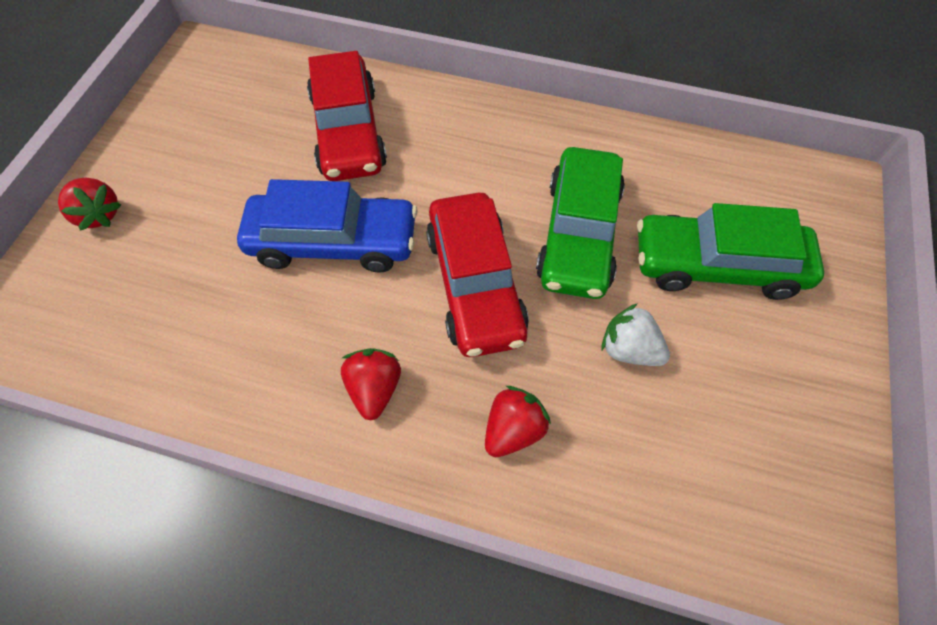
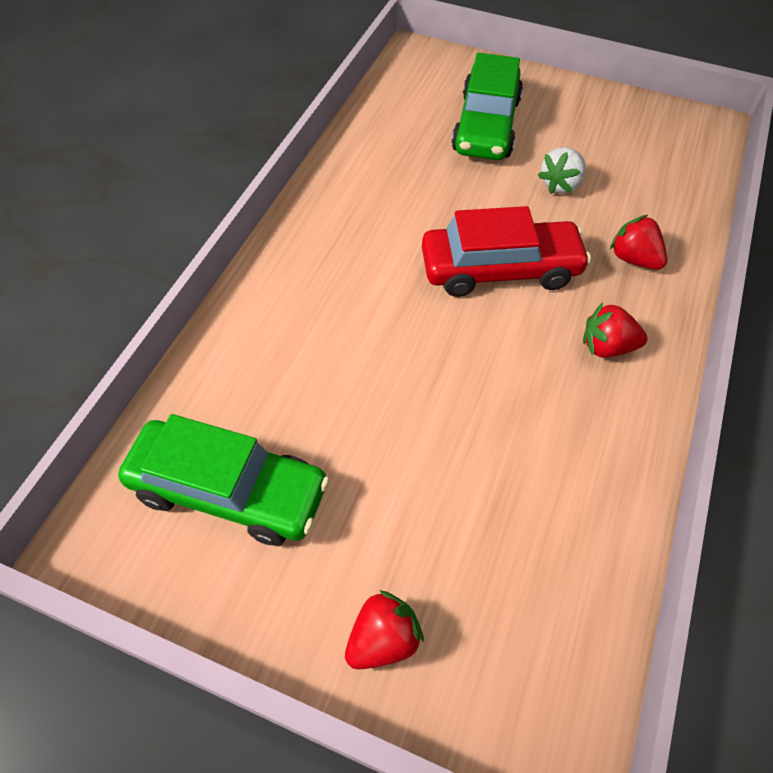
camera: 85 degrees left, 5 degrees down
blue car [237,179,418,273] -> none
red car [307,51,387,181] -> none
green car [536,147,625,299] -> green car moved to [118,414,330,546]

